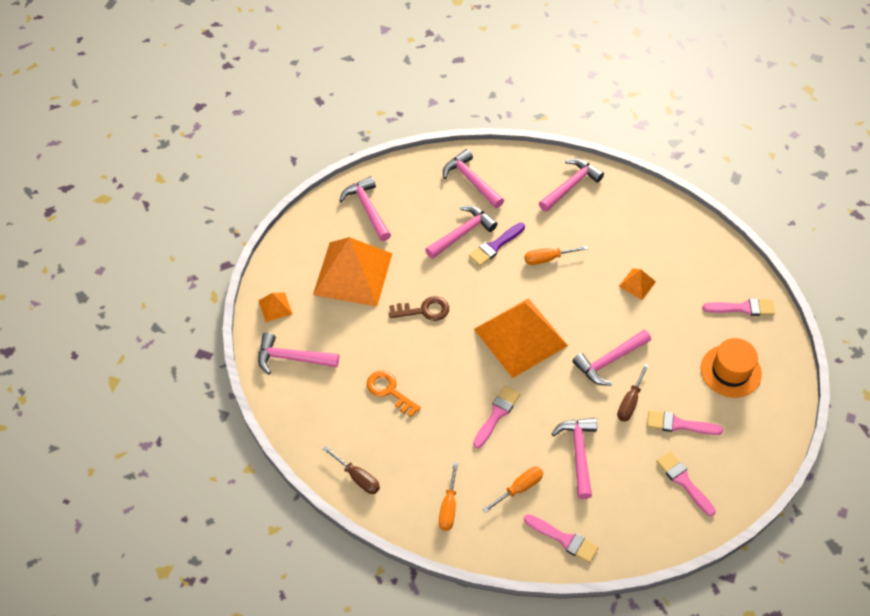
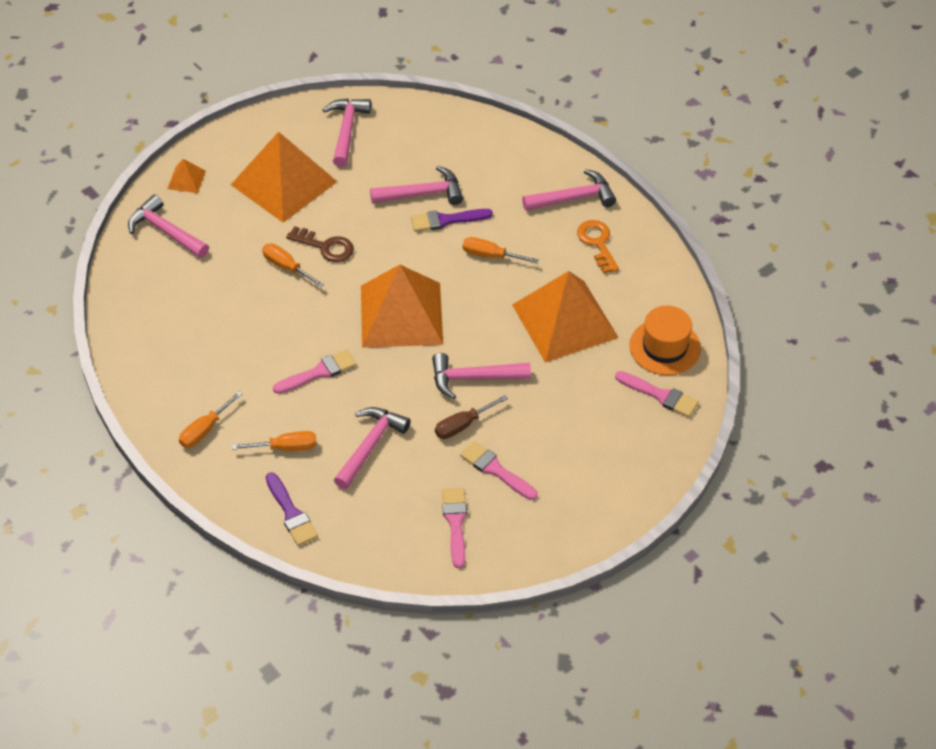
camera: 30 degrees right, 5 degrees down
brown screwdriver [323,446,380,494] -> none
orange key [367,371,421,417] -> orange key moved to [577,220,619,273]
pink hammer [443,149,504,208] -> none
pink brush [524,514,599,563] -> purple brush [266,472,318,546]
orange pyramid [618,268,656,300] -> orange pyramid [512,271,619,363], size x2.41
orange hat [701,338,762,398] -> orange hat moved to [629,306,701,375]
none -> orange screwdriver [262,243,324,287]

